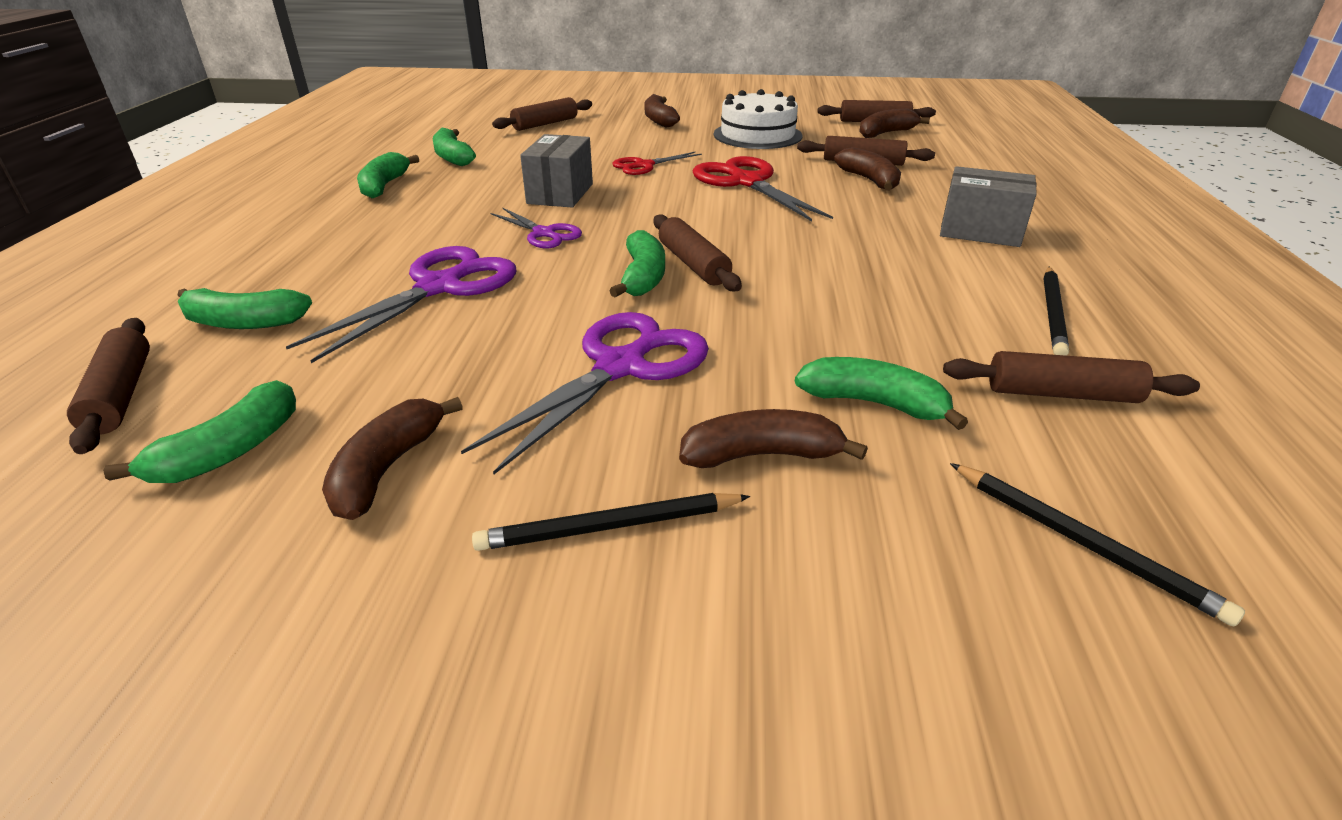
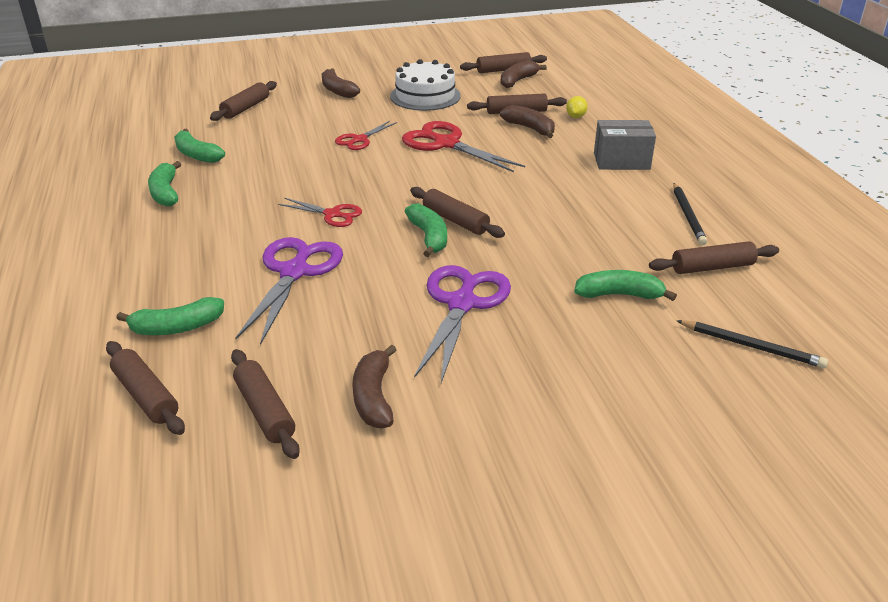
camera: 20 degrees left, 0 degrees up
green banana [103,380,296,483] -> brown rolling pin [231,349,300,459]
black pencil [472,493,750,551] -> none
purple scissors [491,207,582,248] -> red scissors [278,198,362,227]
grey box [520,134,593,208] -> none
brown banana [679,409,868,468] -> none
none -> yellow lemon [566,96,588,118]

